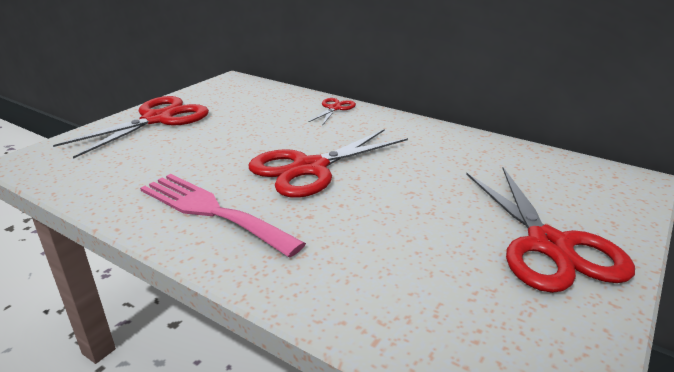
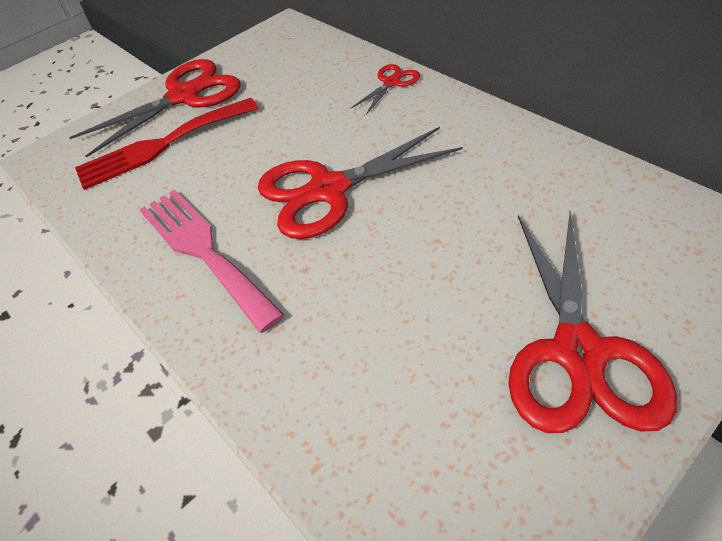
camera: 20 degrees right, 20 degrees up
none -> red fork [75,98,258,190]

